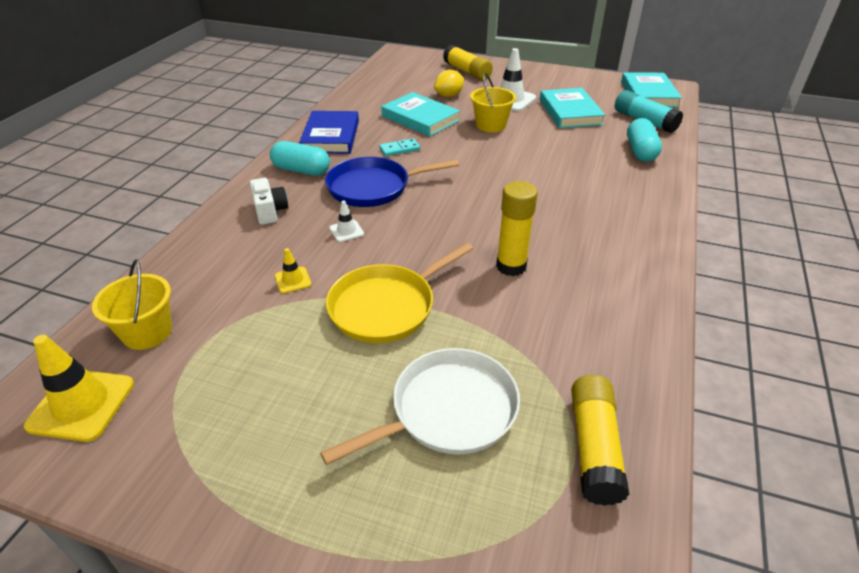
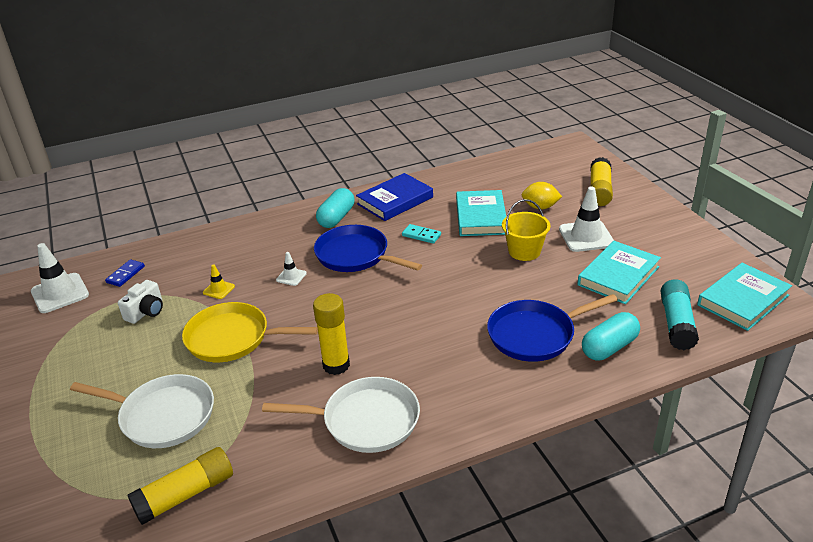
camera: 50 degrees right, 5 degrees down
yellow traffic cone [24,335,134,442] -> white traffic cone [31,243,89,313]
yellow bucket [92,259,172,350] -> blue domino [105,259,145,287]
white camera [250,178,288,225] -> white camera moved to [118,280,163,324]
turquoise capsule [270,141,330,176] -> turquoise capsule turned 45 degrees clockwise [316,188,355,228]
none -> white pan [262,377,420,453]
none -> blue pan [487,294,618,362]

